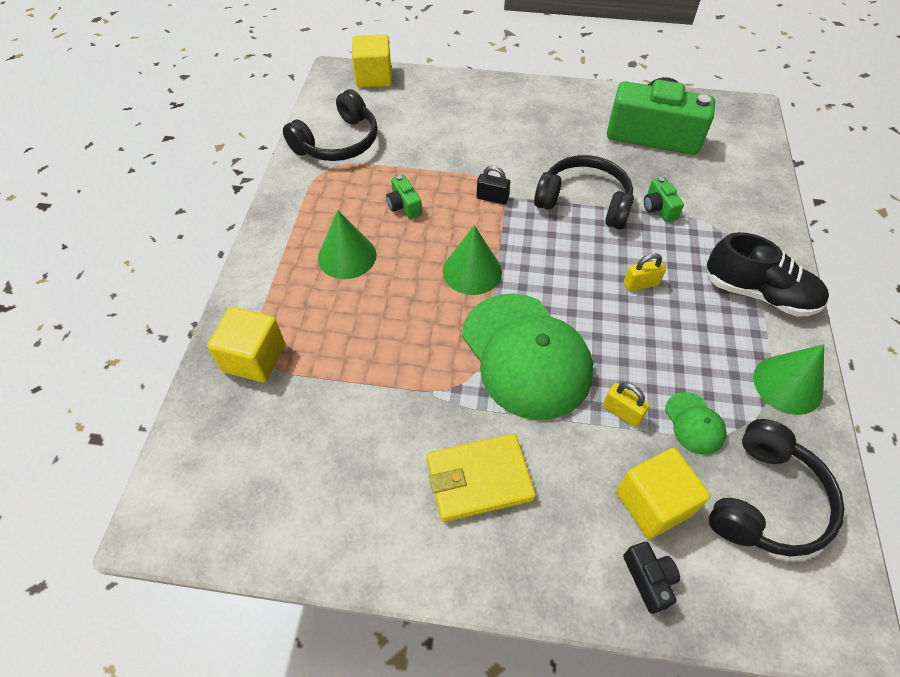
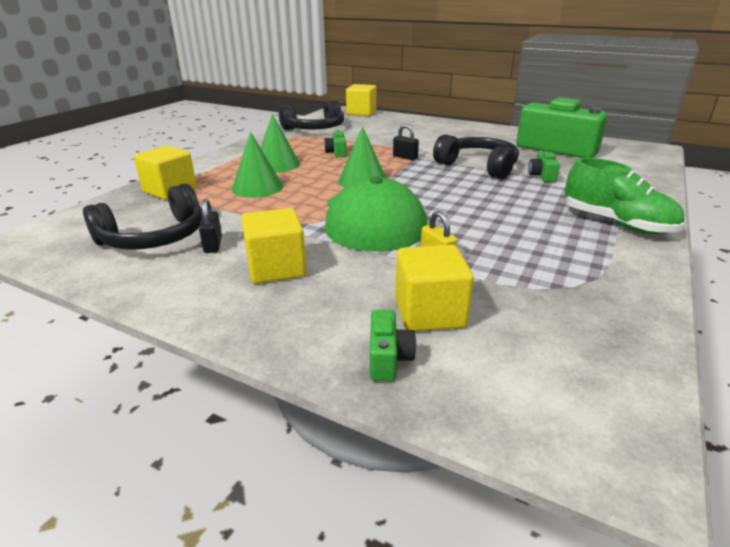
camera: 20 degrees right, 25 degrees down
yellow wallet [427,433,536,522] -> yellow cube [241,208,307,284]
black camera [623,542,680,614] -> green camera [370,310,416,381]
yellow padlock [624,253,666,291] -> none
green cap [665,392,727,455] -> none
black shoe [706,232,829,317] -> green shoe [565,158,684,234]
black headphones [709,419,845,556] -> black headphones moved to [83,183,203,249]
green cone [753,344,824,415] -> green cone moved to [232,132,283,198]
none -> black padlock [199,199,222,253]

